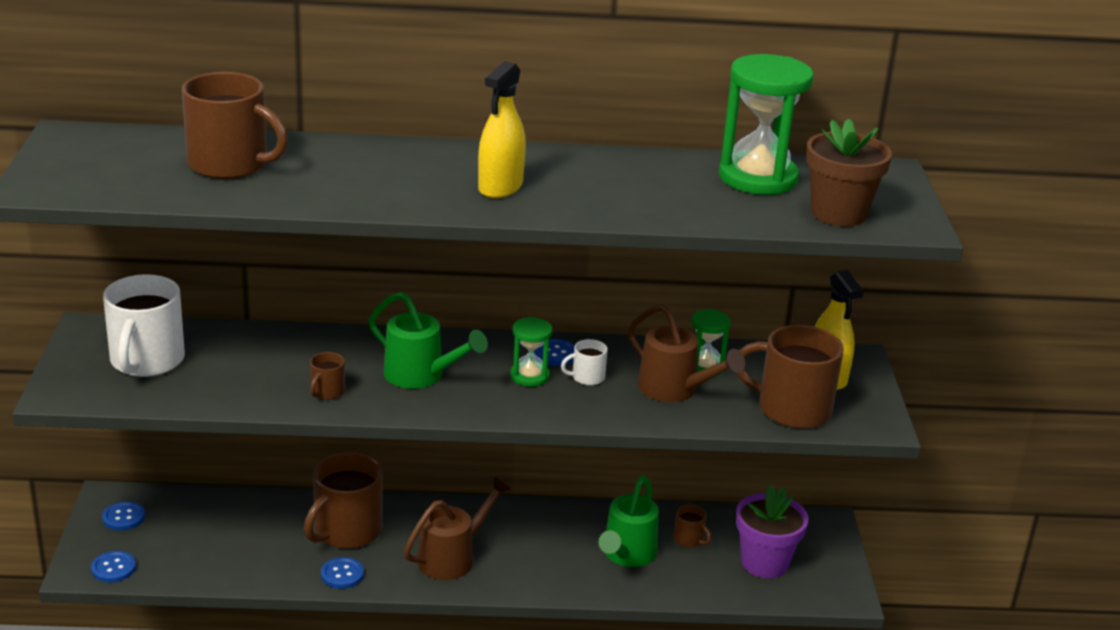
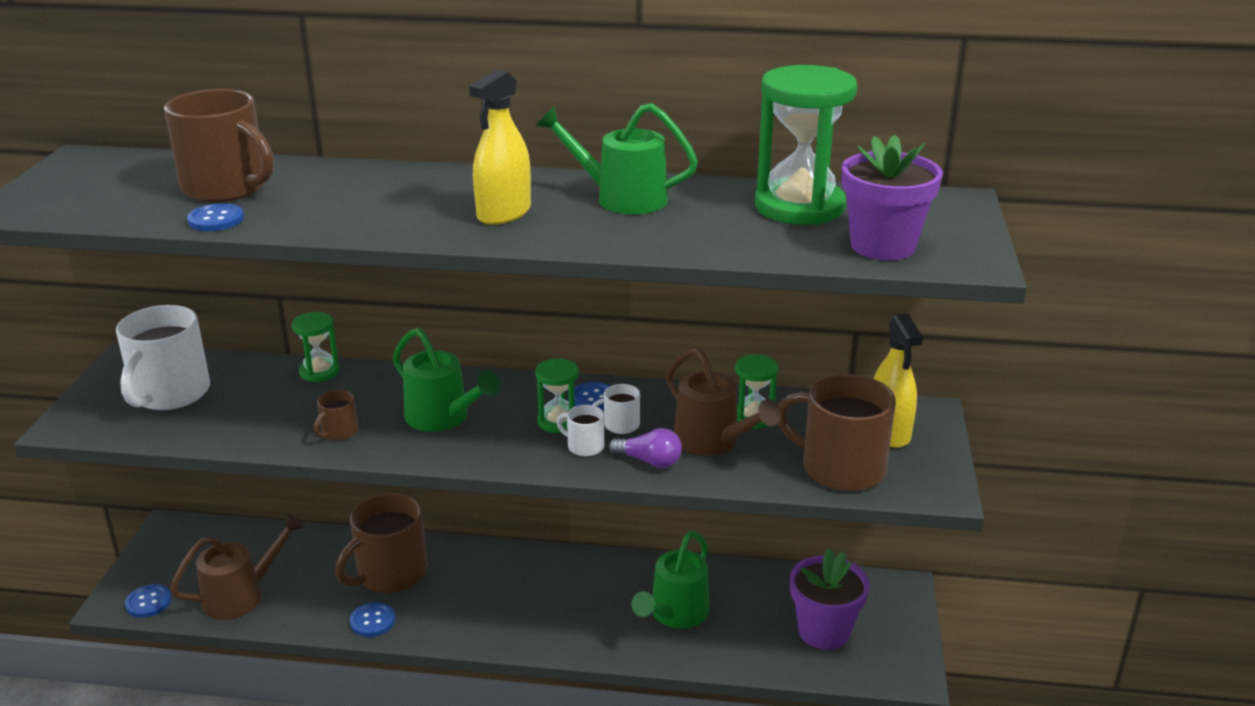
camera: 10 degrees right, 0 degrees up
blue button [102,501,145,531] -> blue button moved to [187,203,244,231]
brown watering can [404,476,511,580] -> brown watering can moved to [170,513,305,620]
brown mug [674,504,711,548] -> none
brown flower pot [806,119,892,227] -> purple flower pot [842,135,943,261]
none -> green hourglass [292,312,340,382]
none -> green watering can [536,103,698,214]
none -> white mug [556,405,604,456]
none -> purple light bulb [609,428,682,468]

